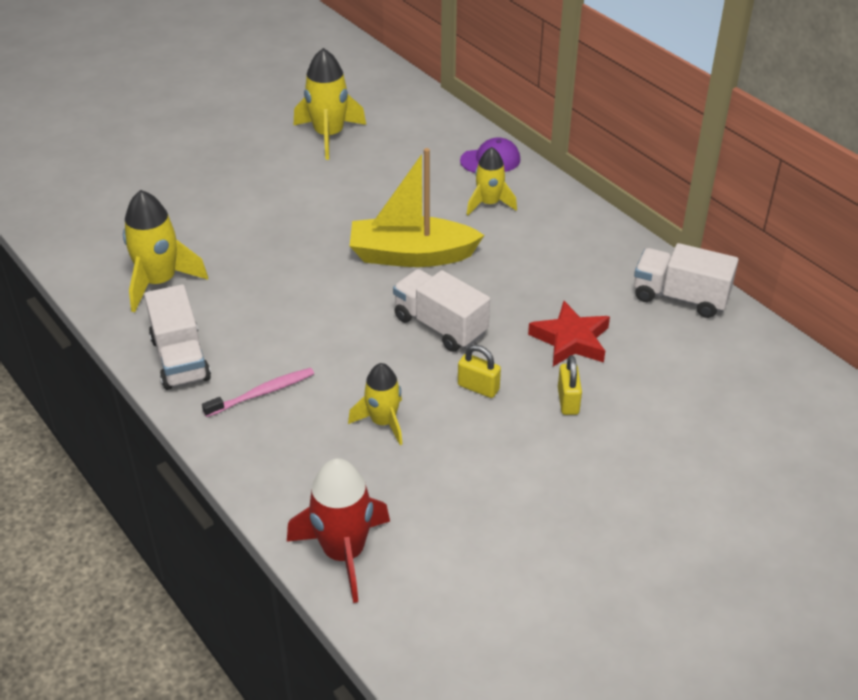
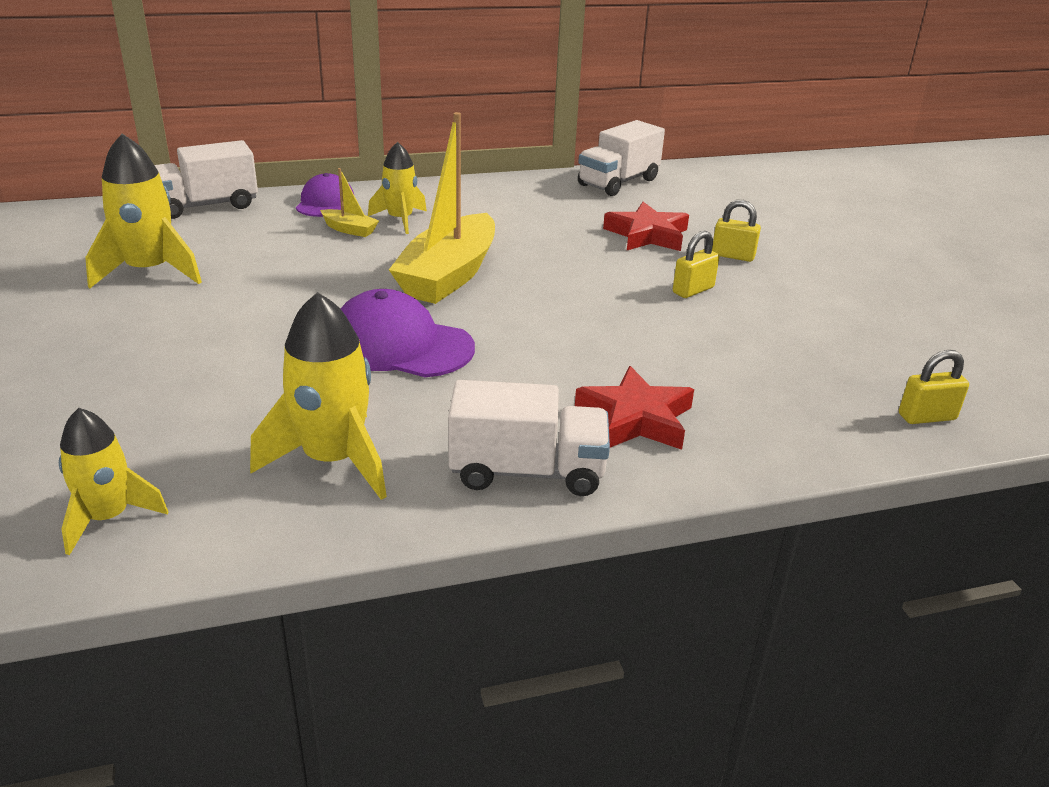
camera: 70 degrees left, 10 degrees down
pink toothbrush [202,368,314,417] -> red star [575,366,694,450]
red rocket [287,458,390,603] -> yellow padlock [899,350,969,424]
yellow rocket [348,363,403,445] -> yellow rocket moved to [59,408,169,555]
white truck [393,269,490,352] -> white truck moved to [155,140,258,219]
none -> yellow boat [320,168,379,237]
none -> purple cap [341,289,475,377]

